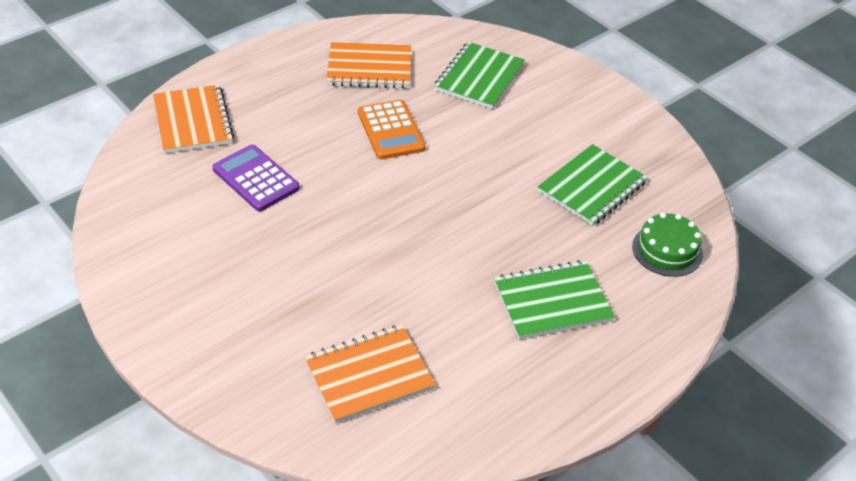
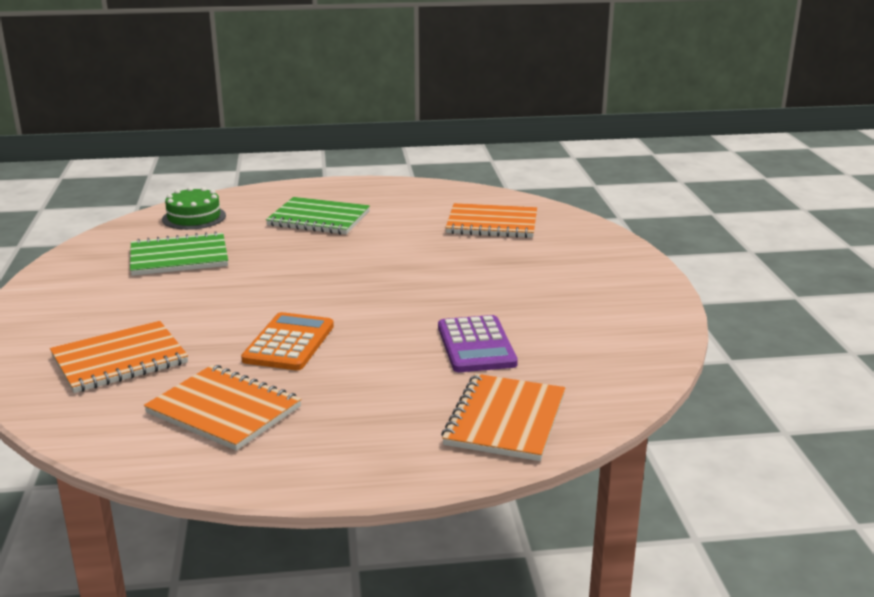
camera: 145 degrees left, 20 degrees down
green notebook [434,42,525,109] -> orange notebook [50,321,188,393]

